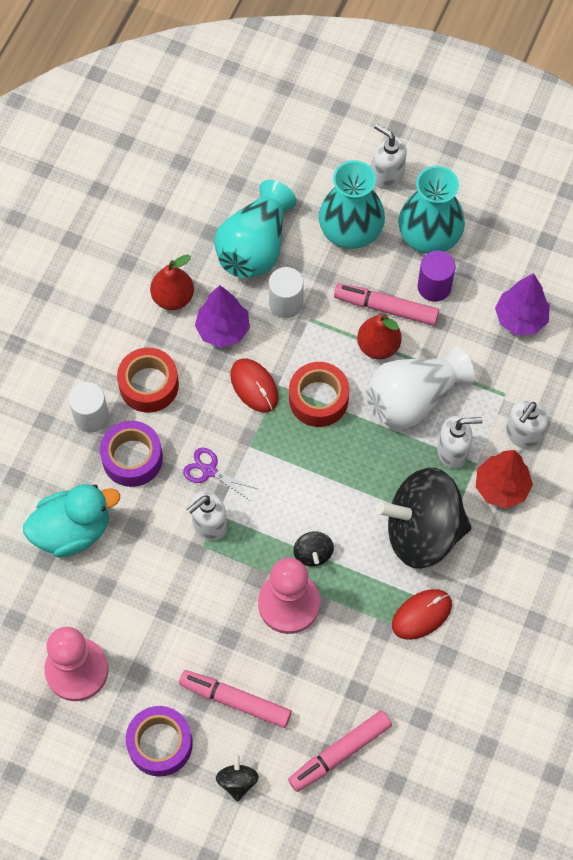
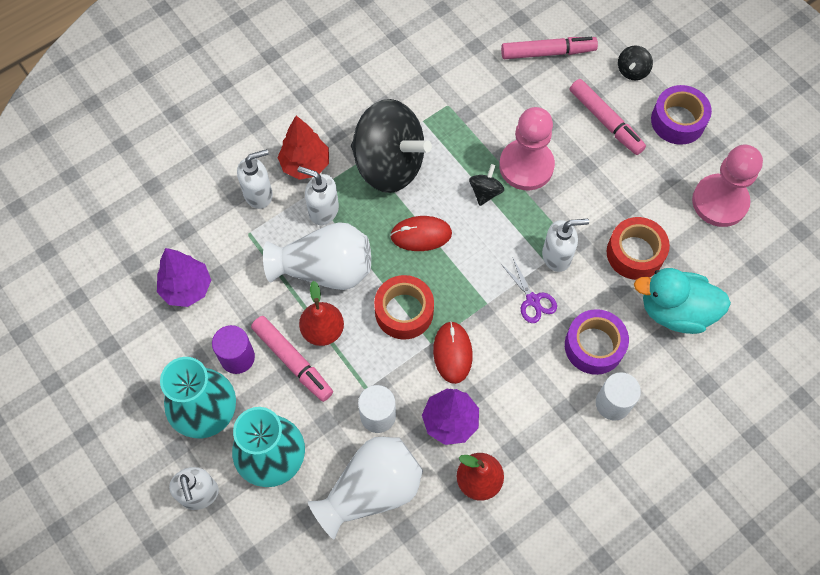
camera: 150 degrees left, 0 degrees up
red tape [117,348,179,413] -> red tape moved to [607,217,670,280]
turquoise vase [214,180,296,278] -> white vase [308,437,423,540]
red mouse [392,589,452,640] -> red mouse moved to [390,216,452,251]

